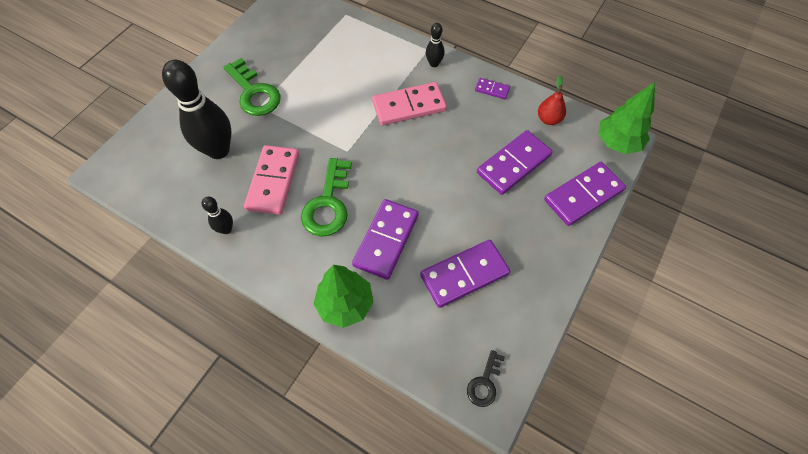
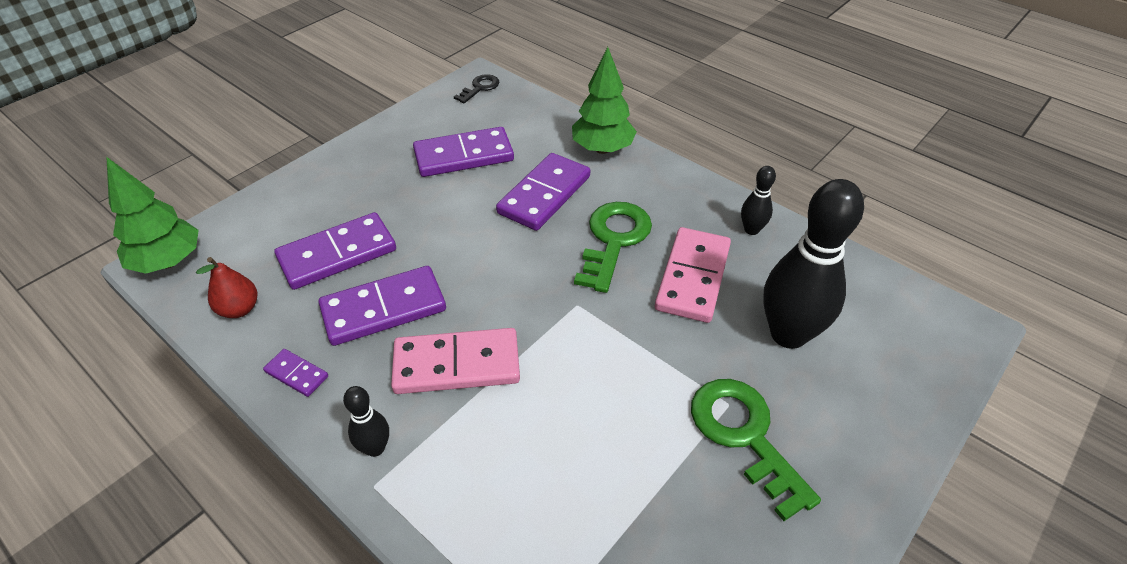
camera: 170 degrees left, 15 degrees down
purple domino [544,162,626,226] -> purple domino moved to [318,266,446,346]

